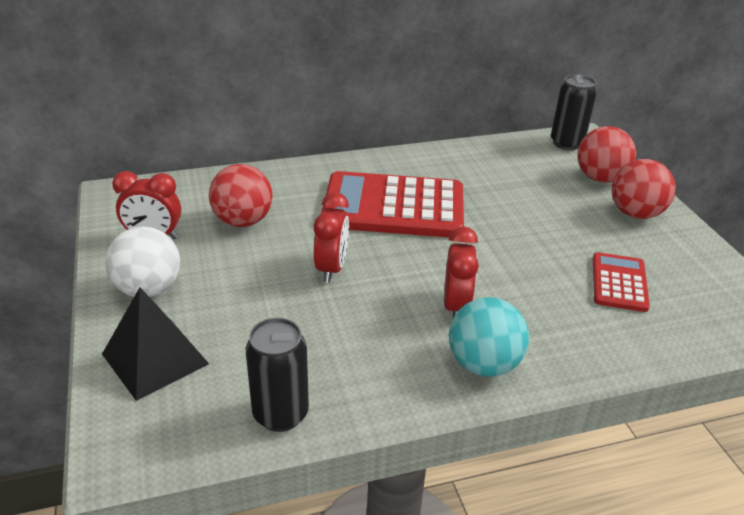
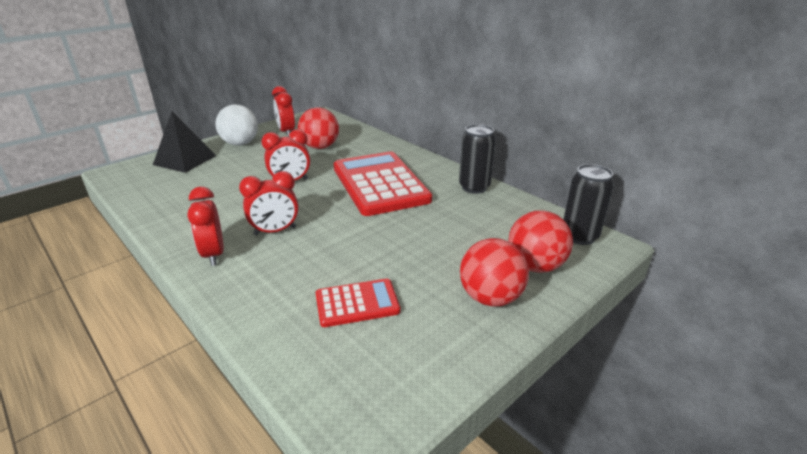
camera: 65 degrees right, 5 degrees down
black can [246,318,309,432] -> black can moved to [459,124,496,194]
turquoise ball [449,297,529,377] -> red clock [188,187,224,266]

